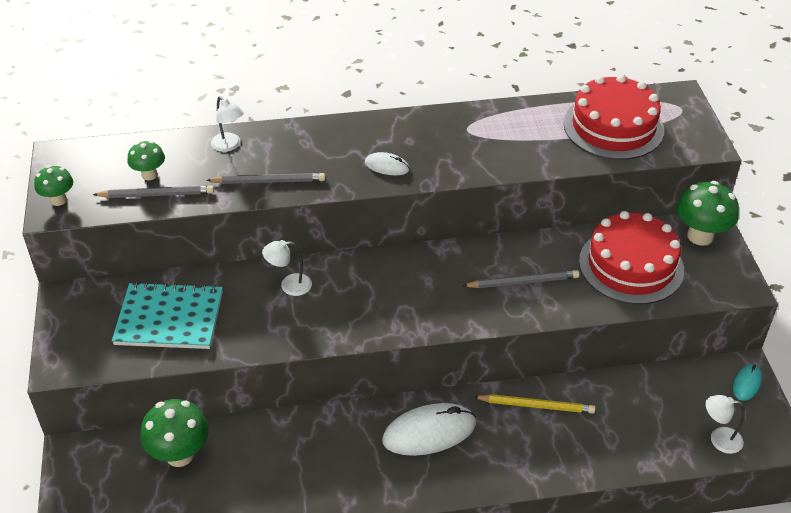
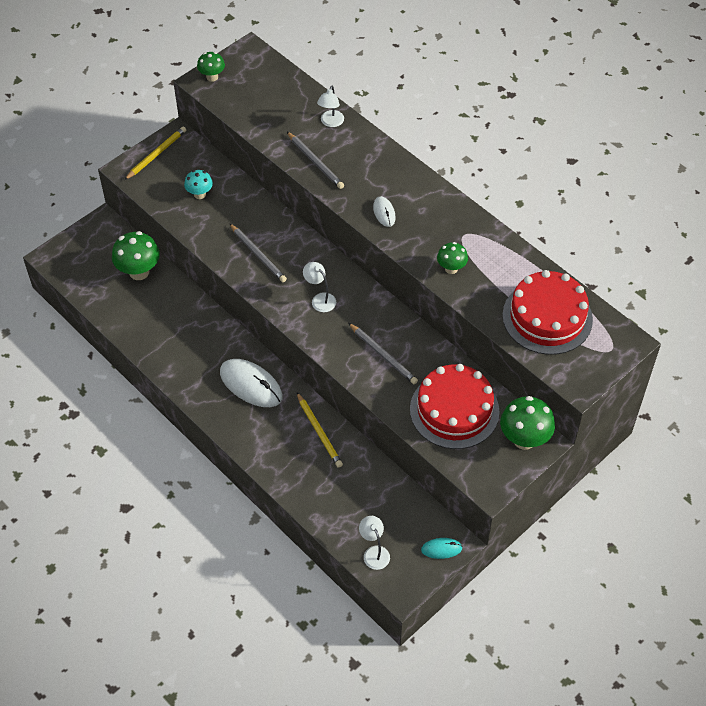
camera: 55 degrees right, 10 degrees up
grey pencil [92,185,214,198] -> grey pencil moved to [229,223,287,282]
turquoise notebook [112,282,223,349] -> turquoise mushroom [184,170,213,199]
green mushroom [127,141,165,180] -> green mushroom moved to [437,242,468,274]
white lamp [262,240,312,296] -> white lamp moved to [303,262,336,312]
none -> yellow pencil [124,126,186,180]

